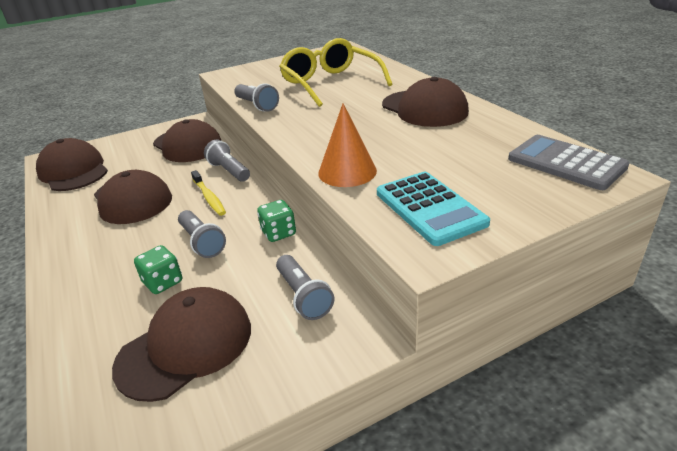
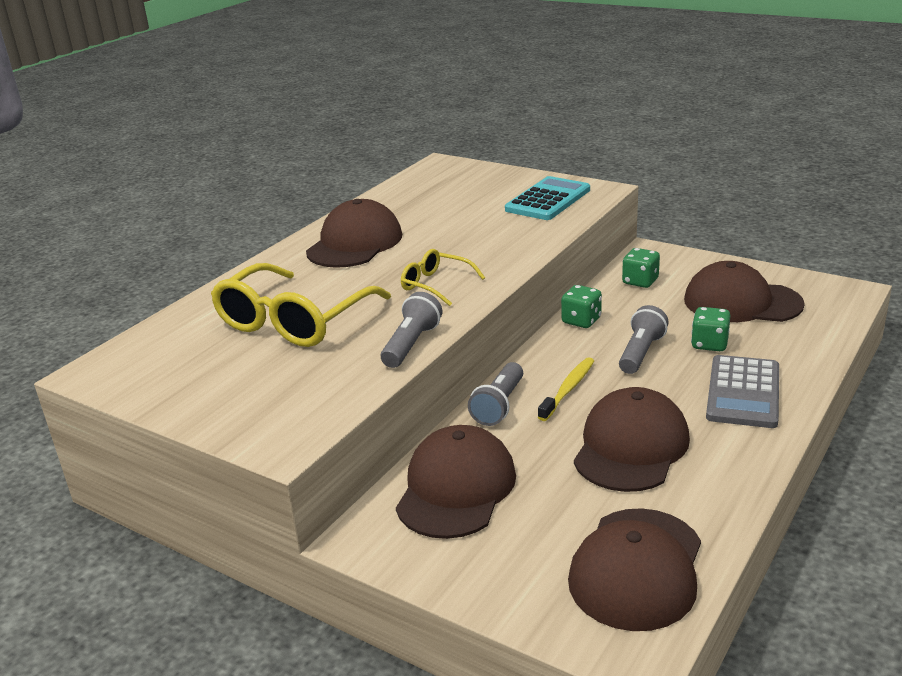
camera: 120 degrees left, 5 degrees down
grey flashlight [276,255,334,320] -> green dice [622,248,660,288]
orange cone [318,103,377,187] -> none
grey calculator [508,135,629,190] -> grey calculator moved to [706,355,779,428]
none -> yellow glasses [401,249,485,306]

